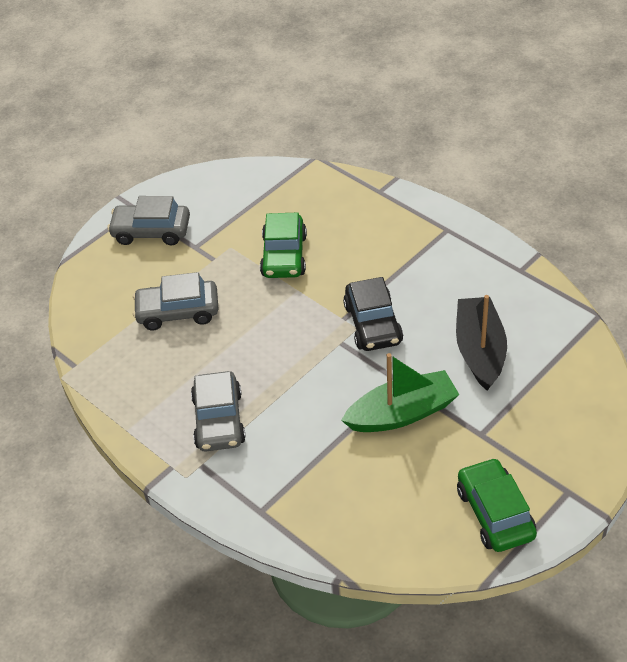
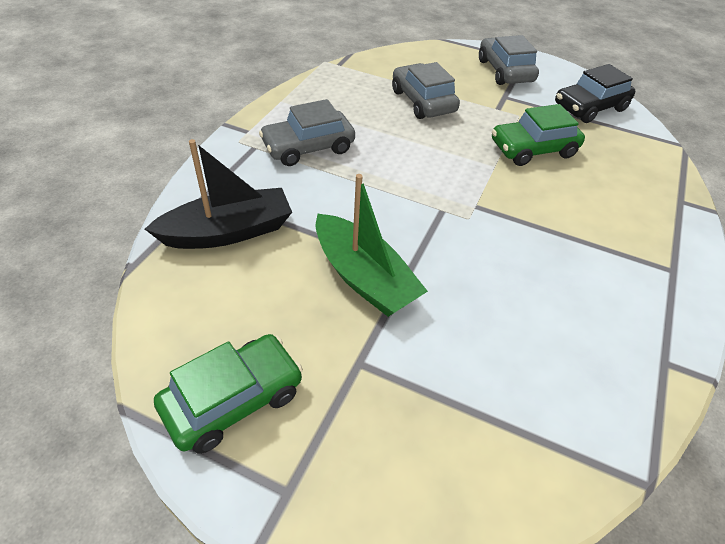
camera: 65 degrees right, 0 degrees up
black car [343,277,403,351] -> black car moved to [555,64,635,123]
black boat [456,295,507,391] -> black boat moved to [145,139,292,249]

